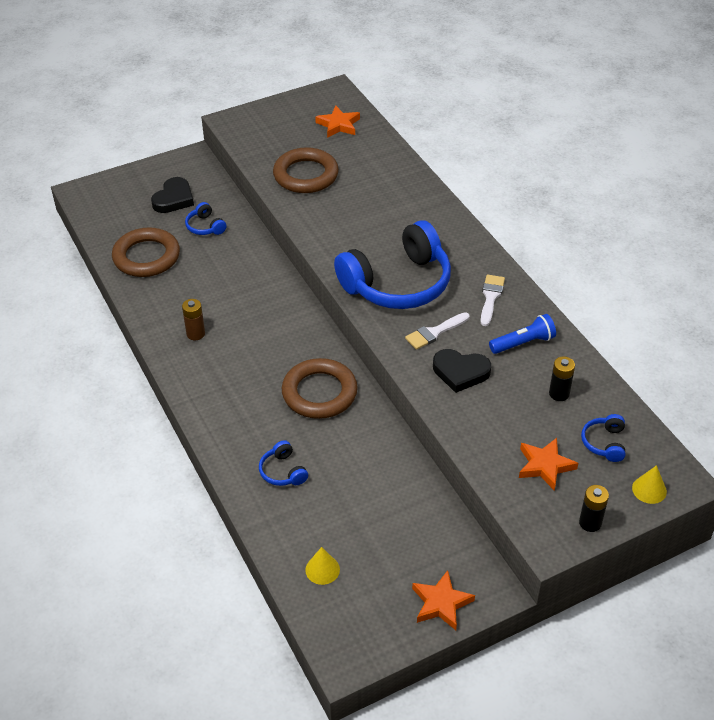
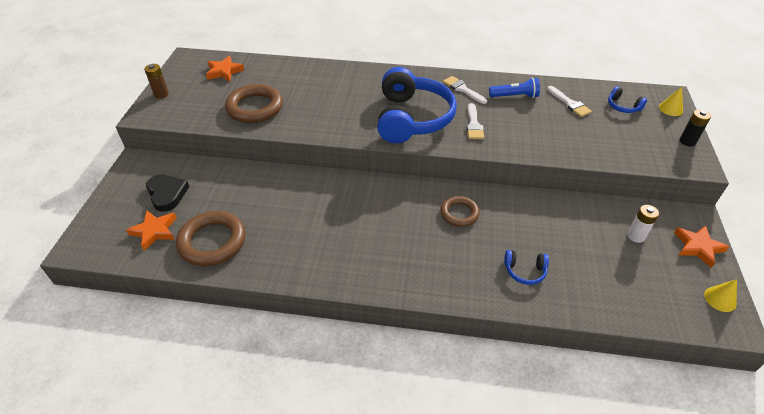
camera: 55 degrees left, 0 degrees up
brown battery [182,299,205,340] -> brown battery moved to [144,64,169,99]
blue headphones [185,202,226,235] -> none
brown ring [282,358,358,419] -> brown ring [440,196,480,227], size x0.61
yellow cone [305,547,340,585] -> yellow cone moved to [704,279,737,312]
black heart [433,349,491,393] -> none
blue flashlight [489,314,556,354] -> blue flashlight turned 75 degrees clockwise [489,78,540,98]
orange star [519,438,578,491] -> orange star moved to [126,211,177,251]
black battery [549,356,575,401] -> white brush [547,86,592,117]
none -> white battery [627,205,659,243]

